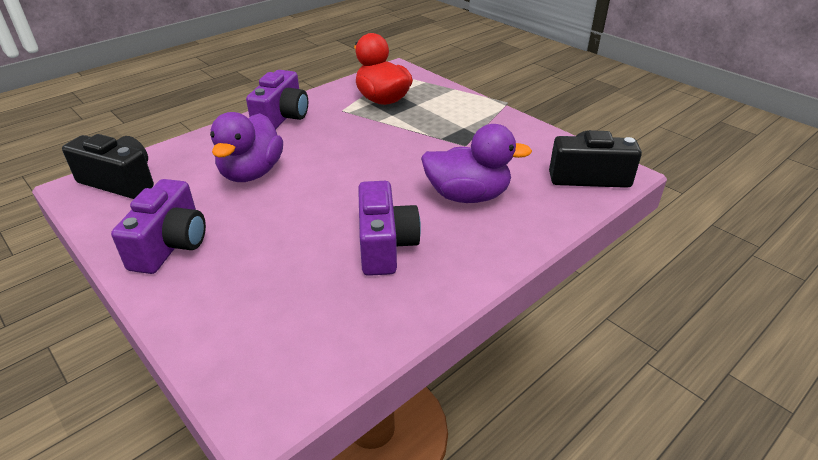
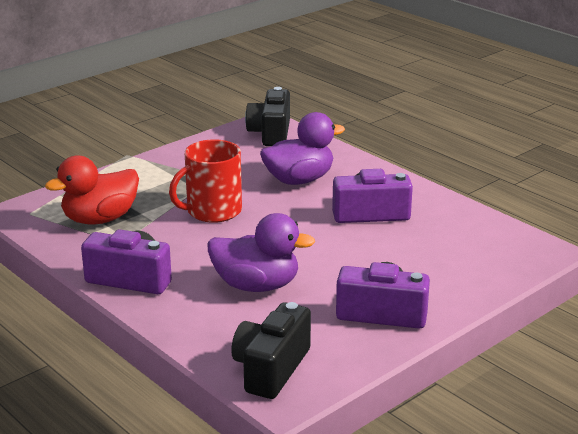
camera: 90 degrees left, 10 degrees down
purple duck [421,124,532,203] -> purple duck turned 60 degrees clockwise [260,112,345,185]
none -> red mug [169,139,242,223]

